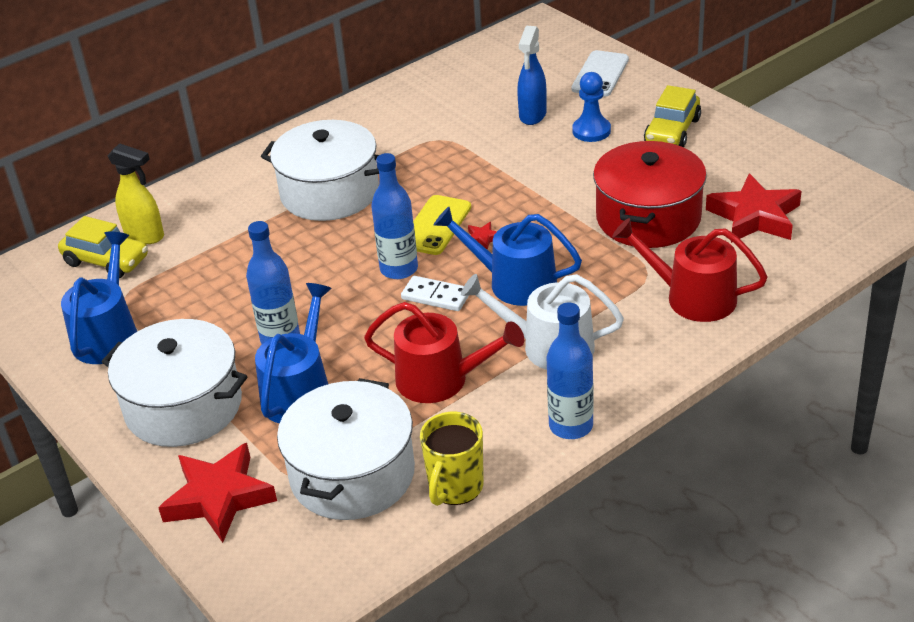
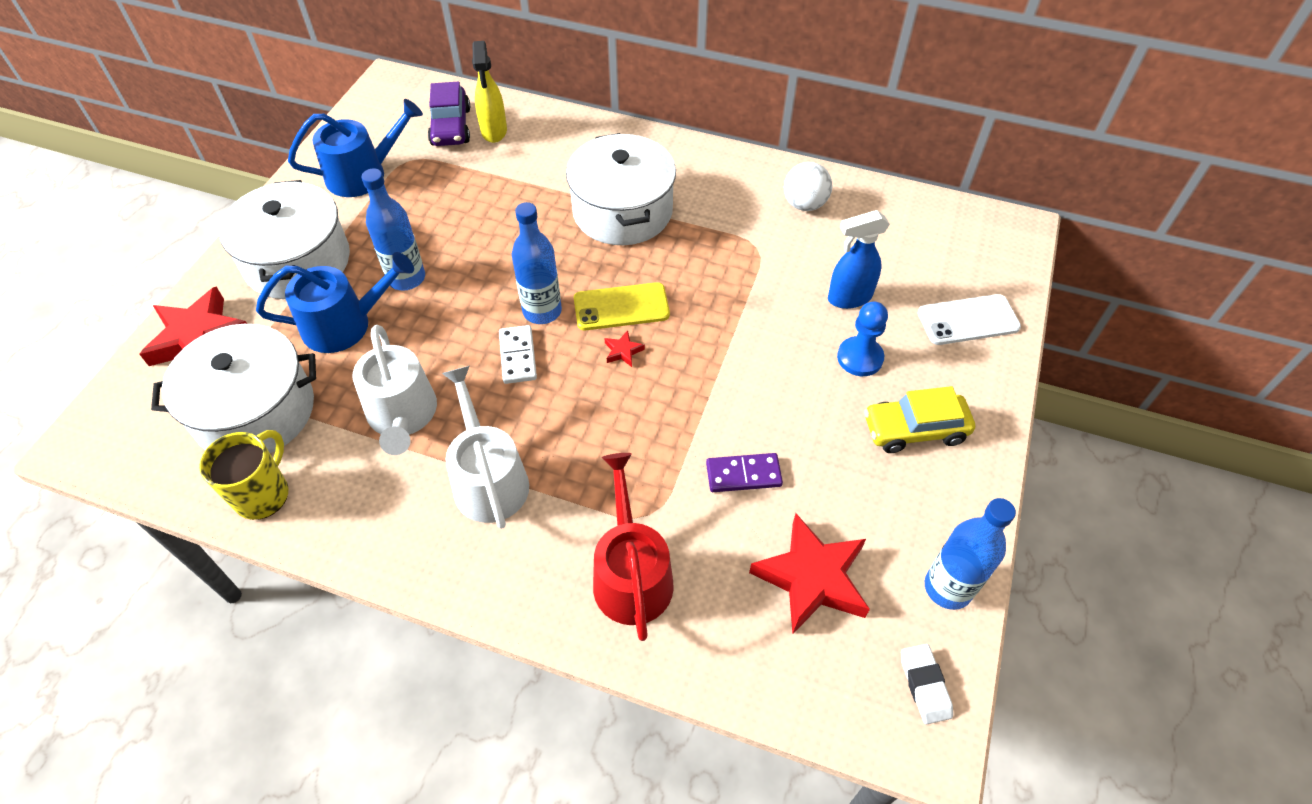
camera: 55 degrees right, 15 degrees up
yellow car [58,216,148,278] -> purple car [428,82,470,146]
red watering can [364,302,524,403] -> white watering can [353,325,437,455]
yellow mug [420,412,484,506] -> yellow mug turned 120 degrees clockwise [199,430,289,520]
blue watering can [434,207,582,306] -> none
blue bottle [546,302,594,439] -> blue bottle moved to [925,498,1016,610]
red pot [593,141,707,248] -> purple domino [706,453,783,492]
none -> white ball [784,162,832,211]
none -> white eraser [901,644,953,724]

